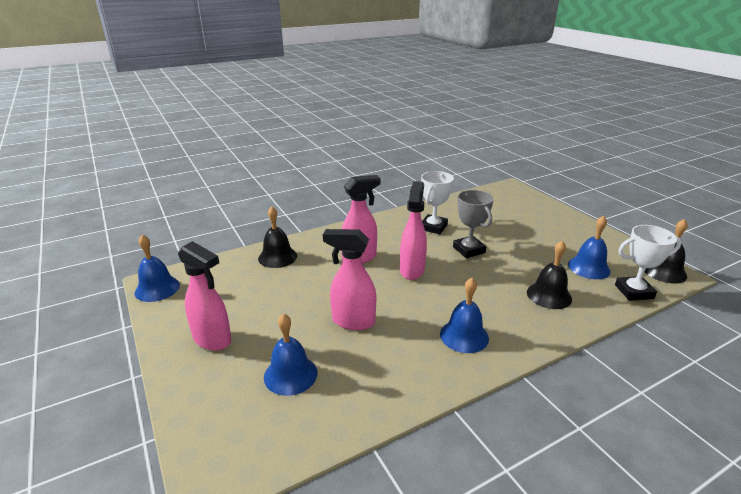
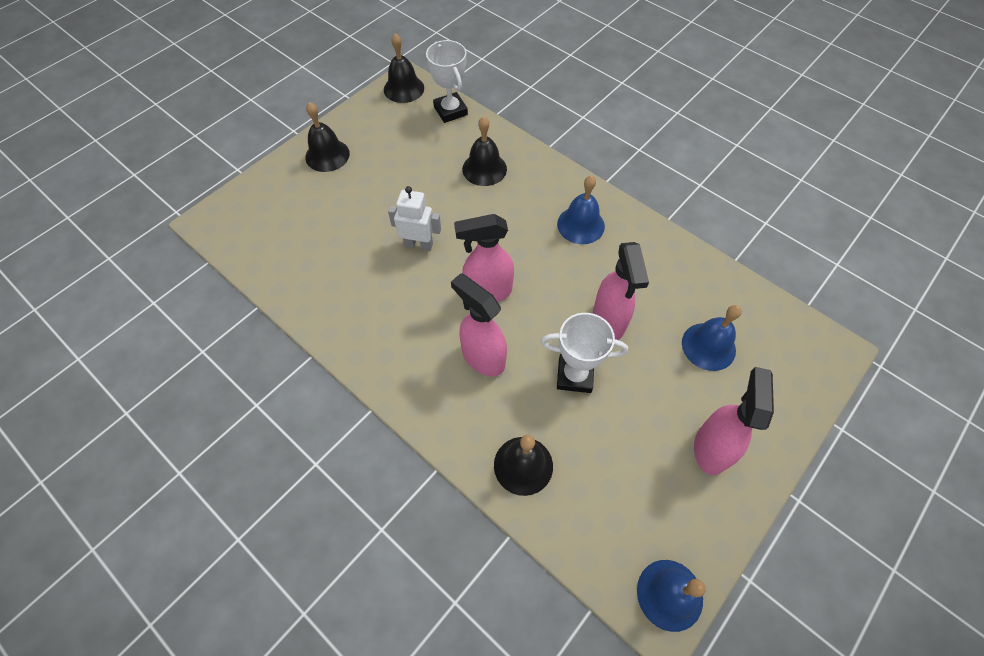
camera: 110 degrees left, 30 degrees up
white trophy [421,171,454,234] -> white trophy moved to [541,313,628,393]
grey trophy [453,190,494,258] -> white robot [388,186,441,251]
blue bell [568,216,611,279] -> none
none -> black bell [305,102,350,172]

